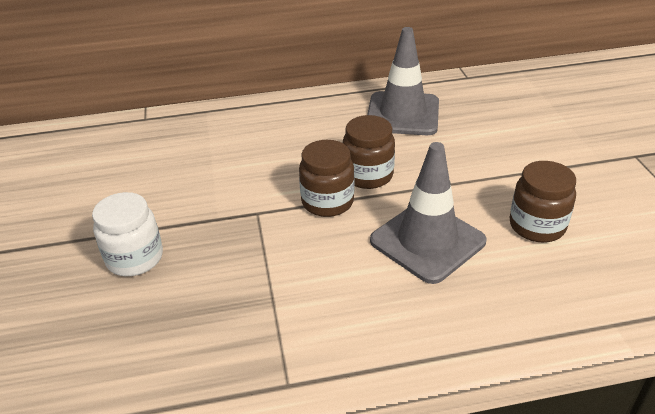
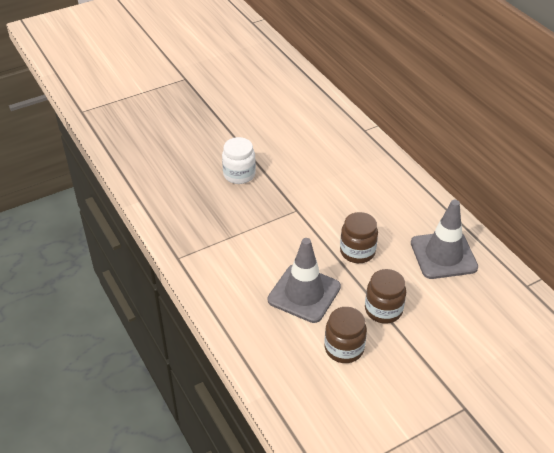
camera: 70 degrees right, 5 degrees up
brown jar [299,140,354,217] -> brown jar moved to [365,269,406,324]

